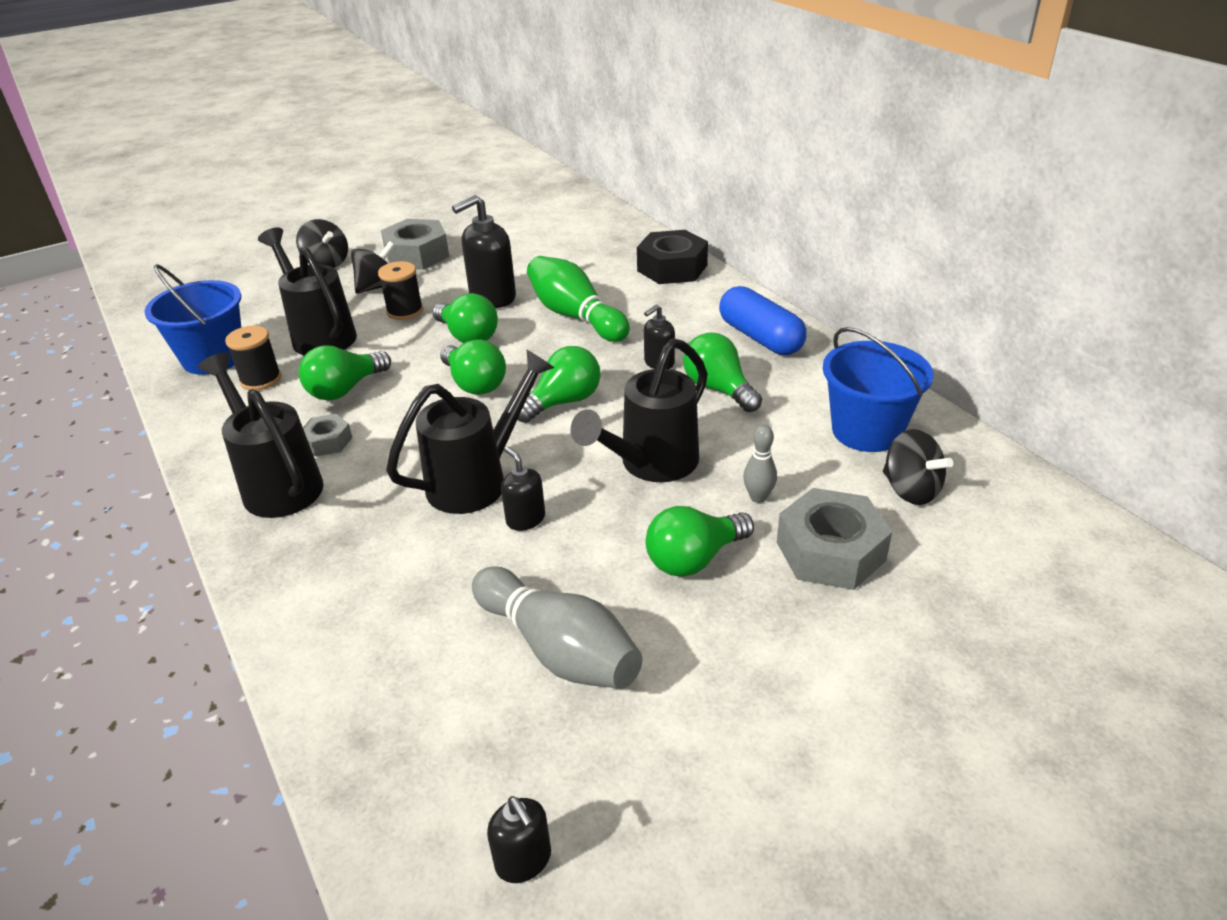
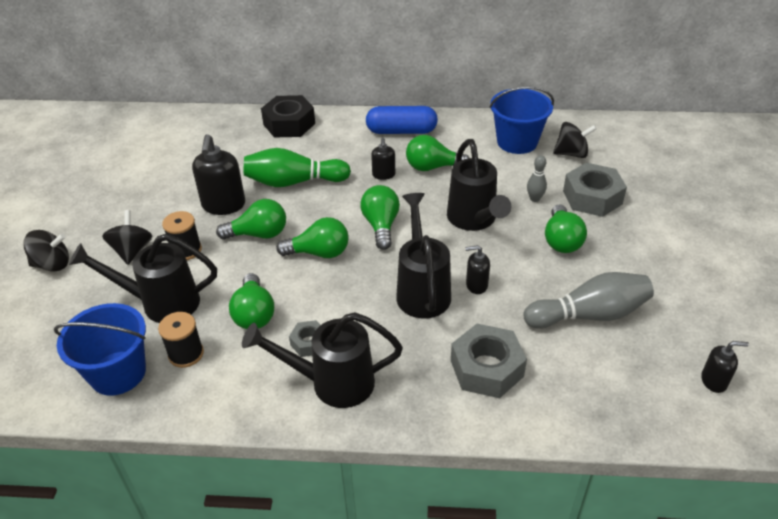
camera: 55 degrees left, 5 degrees up
grey nut [381,219,449,270] -> grey nut moved to [451,324,527,398]

